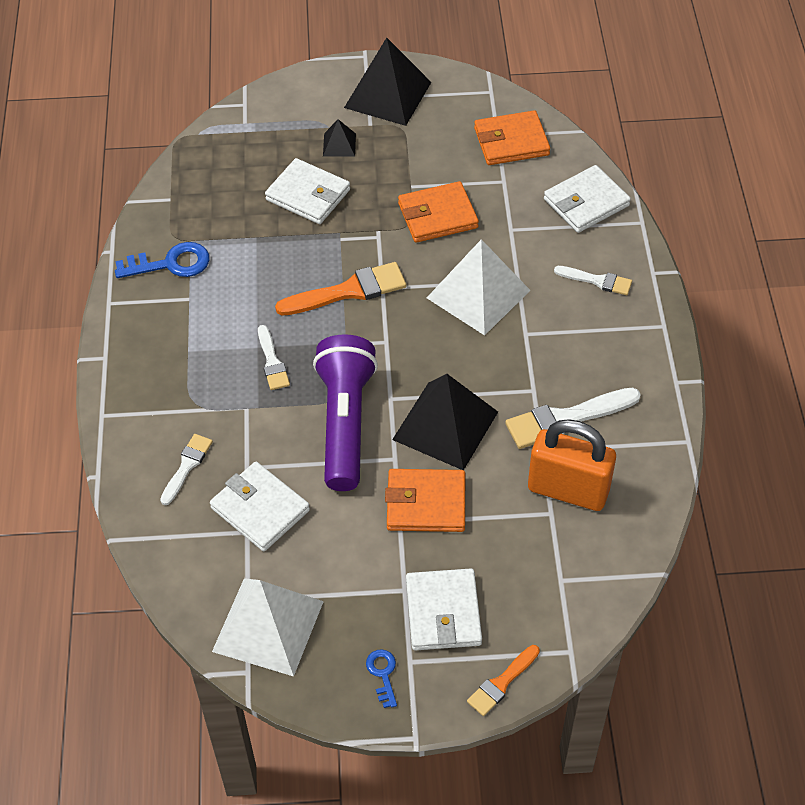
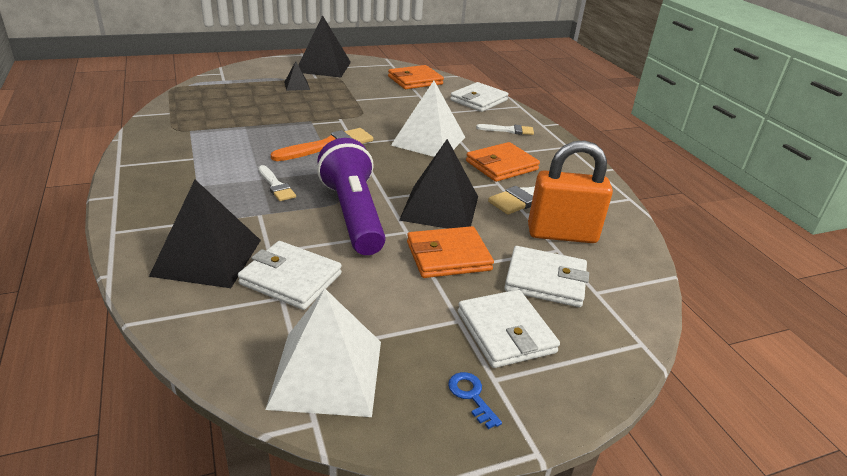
camera: 20 degrees left, 20 degrees down
blue key [115,242,210,278] -> none
white brush [160,434,213,505] -> black pyramid [149,180,261,288]
white wallet [265,158,350,224] -> white wallet moved to [504,246,589,307]
orange wallet [398,181,479,243] -> orange wallet moved to [466,142,540,182]
orange brush [467,645,540,716] -> none

